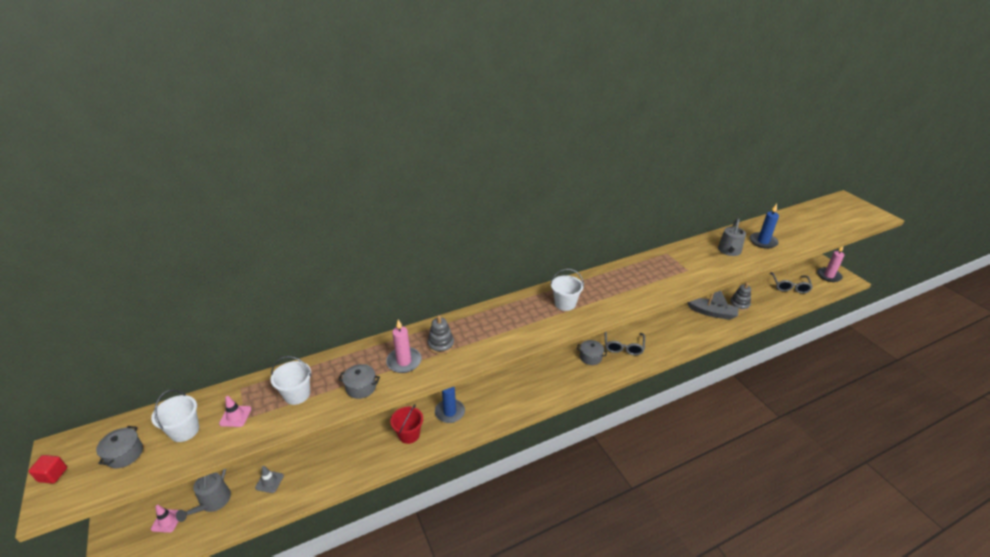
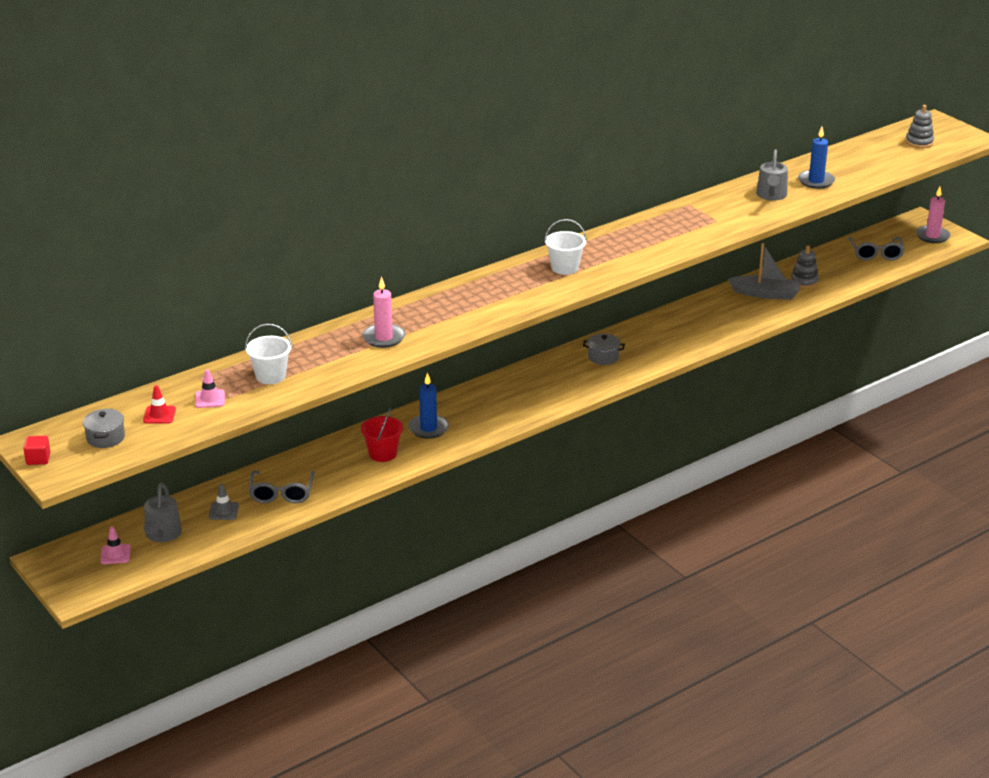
camera: 10 degrees left, 5 degrees down
white bucket [151,390,199,442] -> red traffic cone [143,385,176,424]
grey pot [338,364,380,399] -> none
grey stacking toy [428,315,454,354] -> grey stacking toy moved to [906,105,934,148]
grey glasses [604,332,645,355] -> grey glasses moved to [249,470,315,503]

